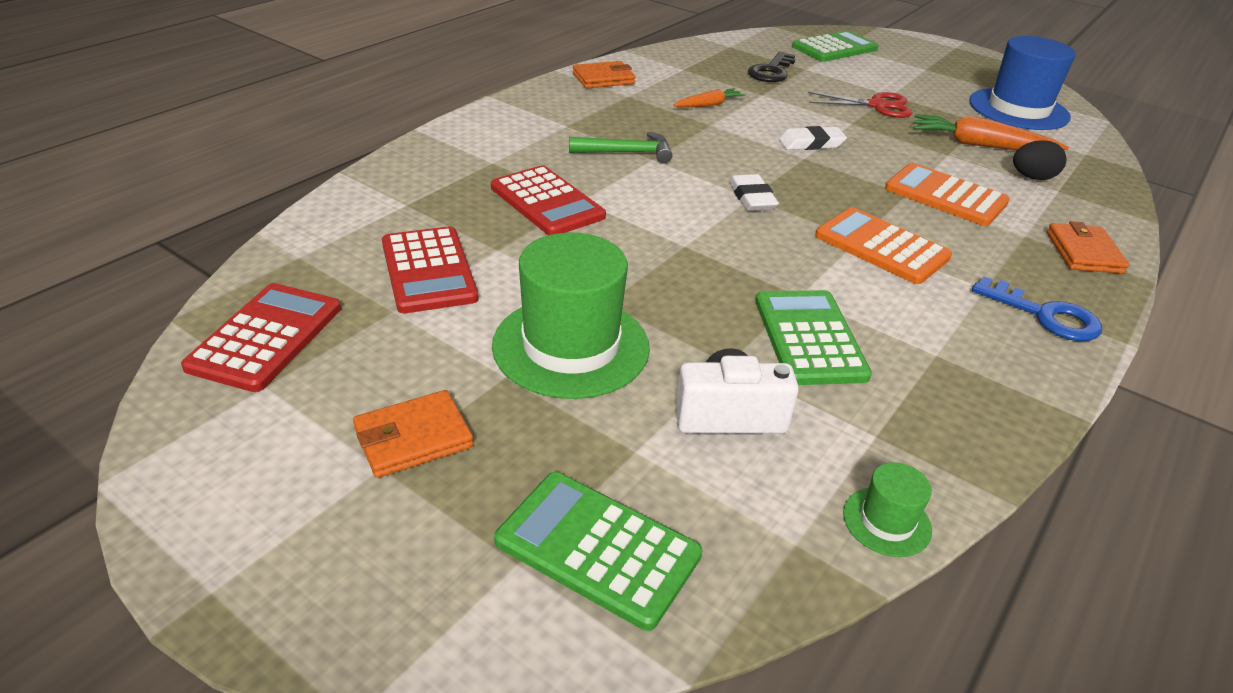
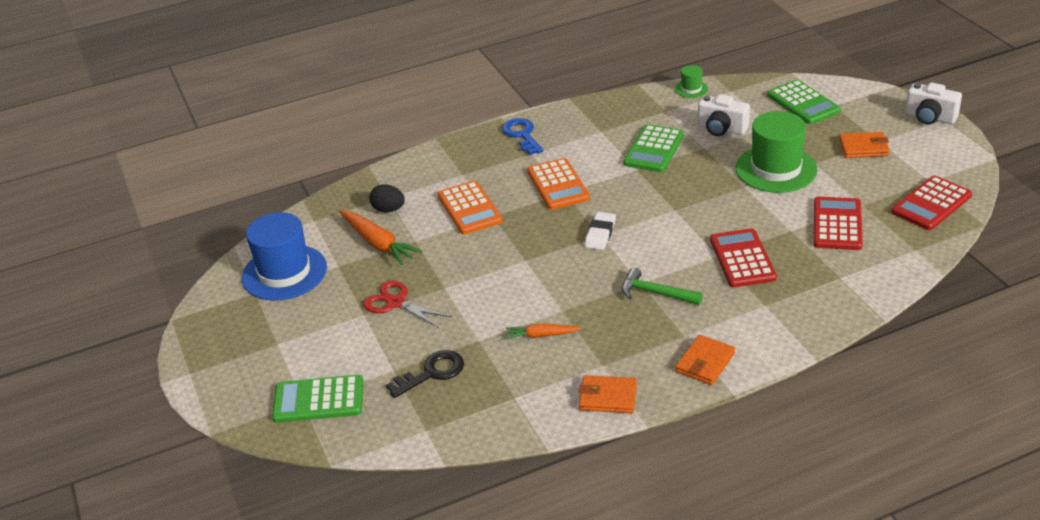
camera: 145 degrees left, 0 degrees up
white eraser [779,126,847,150] -> none
orange wallet [1047,221,1130,274] -> orange wallet moved to [675,335,735,385]
none -> white camera [905,82,962,124]

